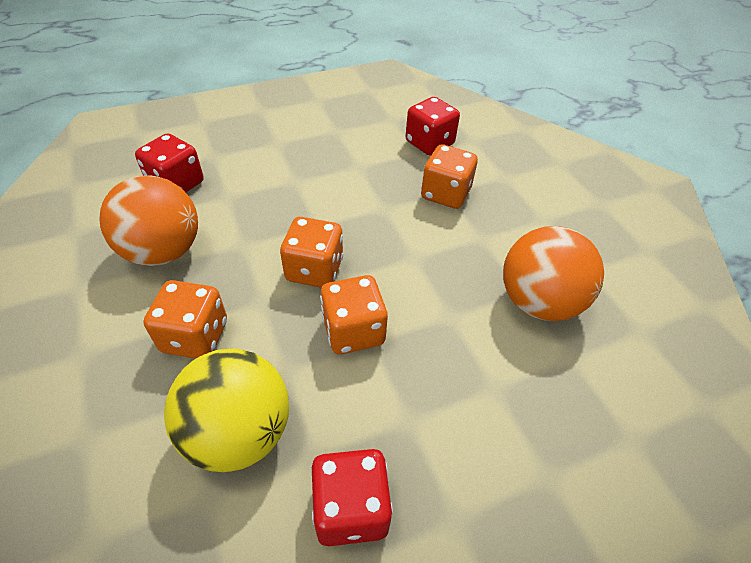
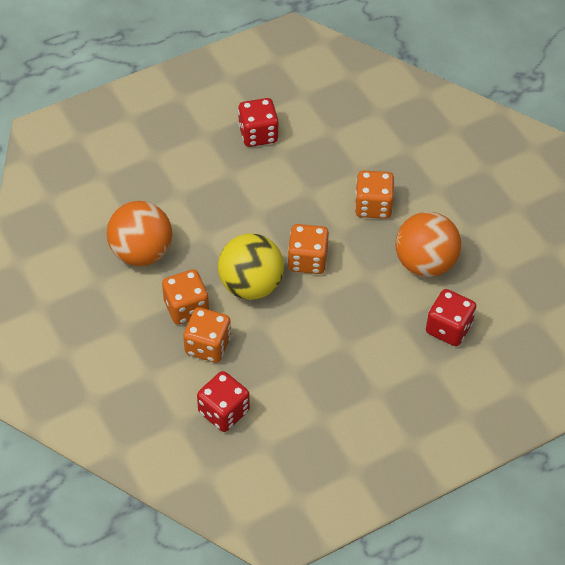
camera: 175 degrees right, 5 degrees up
yellow ball [164,348,289,472] -> yellow ball moved to [218,233,284,300]
orange dice [320,275,388,354] -> orange dice moved to [162,269,209,325]

